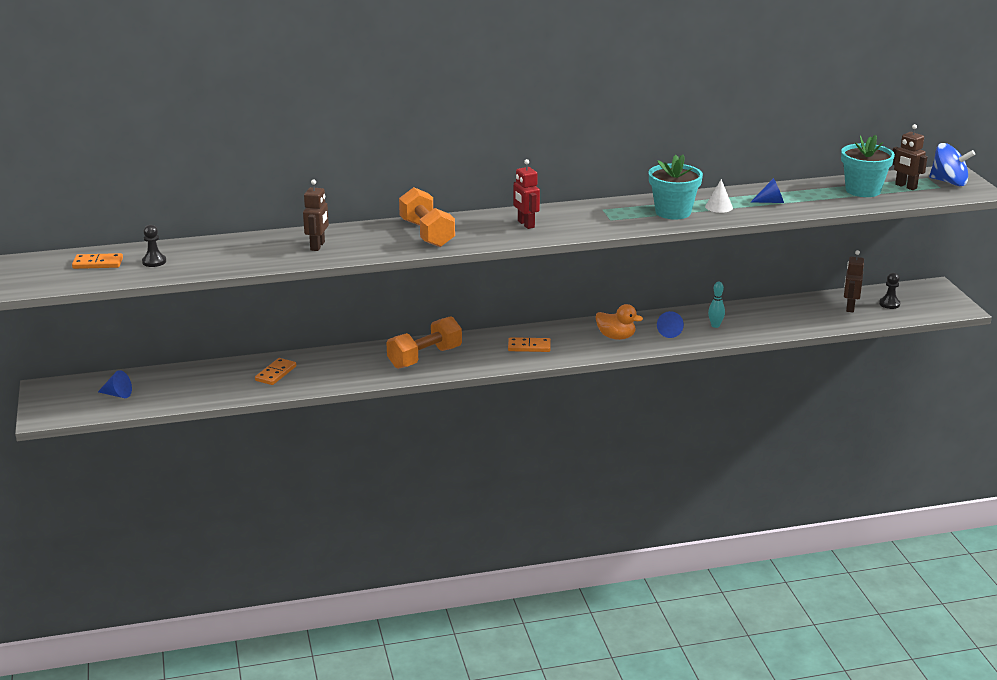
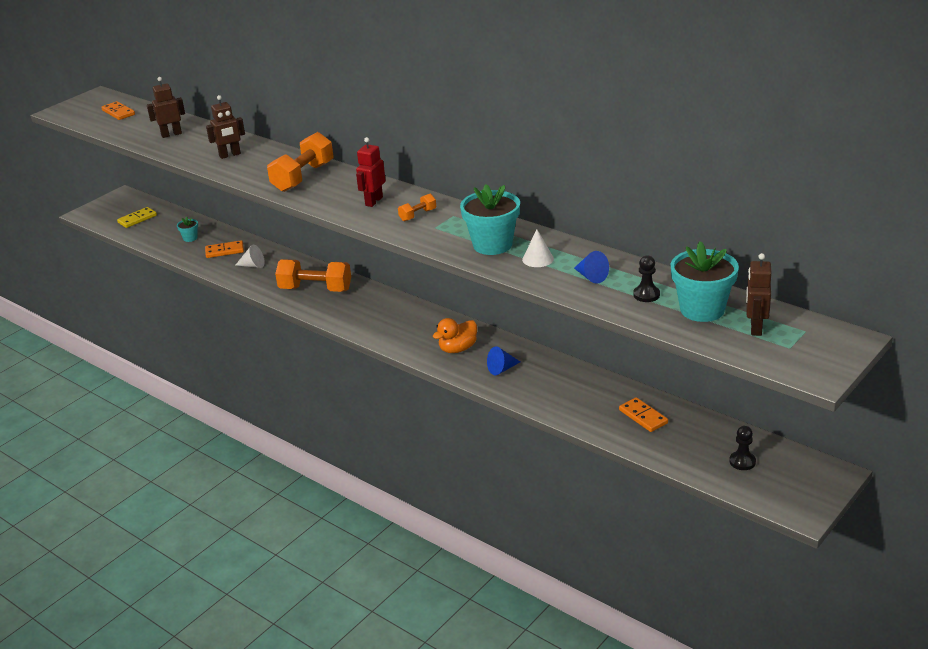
camera: 55 degrees right, 5 degrees up
blue cone [98,370,132,398] -> yellow domino [117,207,157,228]
black pawn [142,225,166,267] -> black pawn moved to [633,255,660,302]
orange domino [508,337,551,352] -> orange domino moved to [619,397,668,432]
orange duck [595,304,643,340] -> orange duck turned 60 degrees clockwise [433,318,477,353]
turquoise bowling pin [708,282,725,328] -> none
brown robot [844,250,864,312] -> brown robot moved to [147,77,185,138]
blue spinning top [929,143,975,186] -> none
none -> turquoise flower pot [177,216,198,242]
none -> white cone [235,245,265,268]
none -> orange dumbbell [398,194,436,221]

